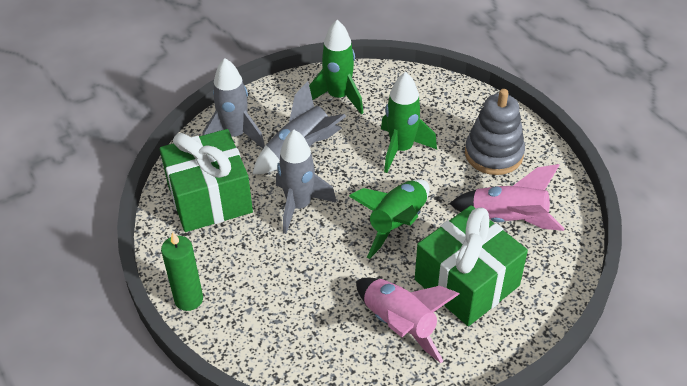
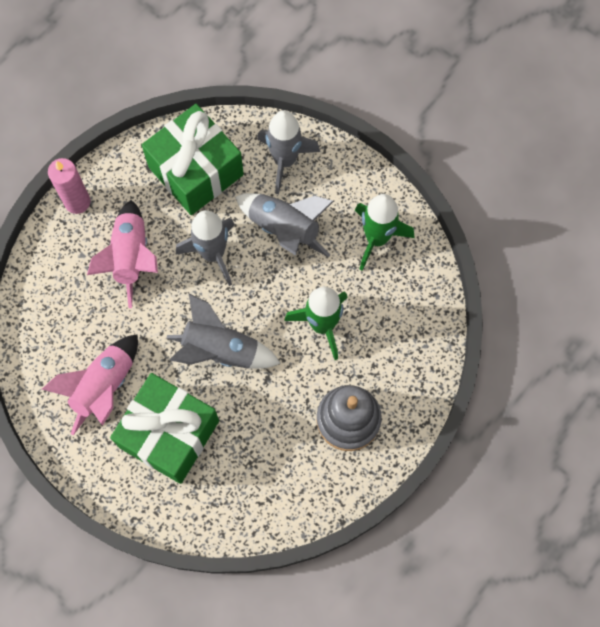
camera: 70 degrees right, 25 degrees up
green candle [161,232,203,311] -> pink candle [48,158,91,214]
green rocket [349,179,430,259] -> grey rocket [167,293,281,369]
pink rocket [449,164,565,231] -> pink rocket moved to [87,200,158,308]

